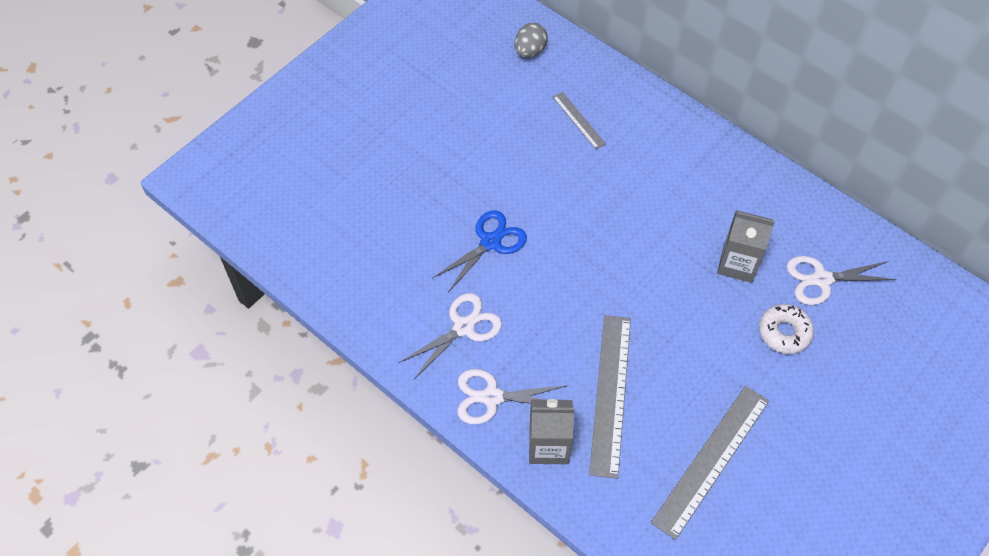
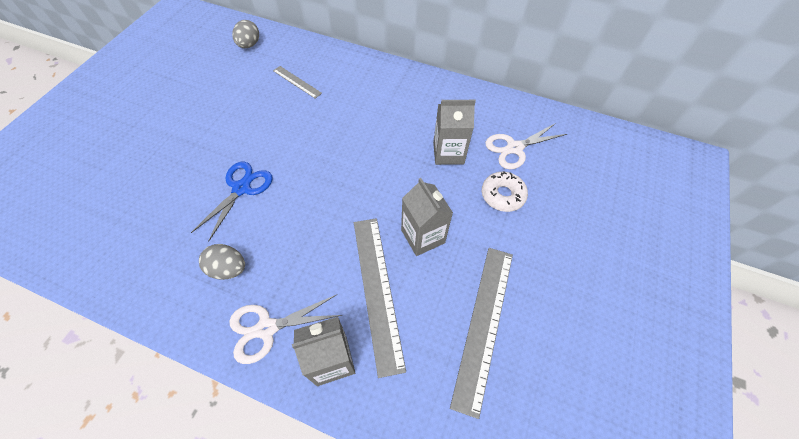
camera: 20 degrees left, 0 degrees up
white scissors [399,293,502,379] -> grey egg [199,244,245,280]
none -> grey carton [401,178,453,256]

